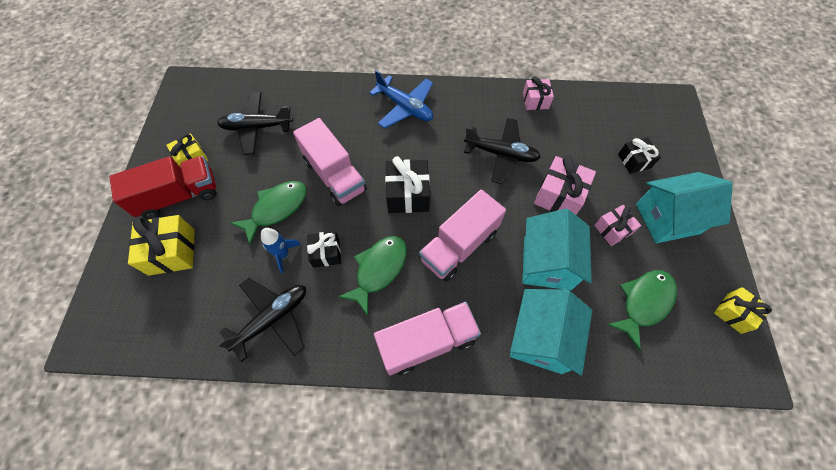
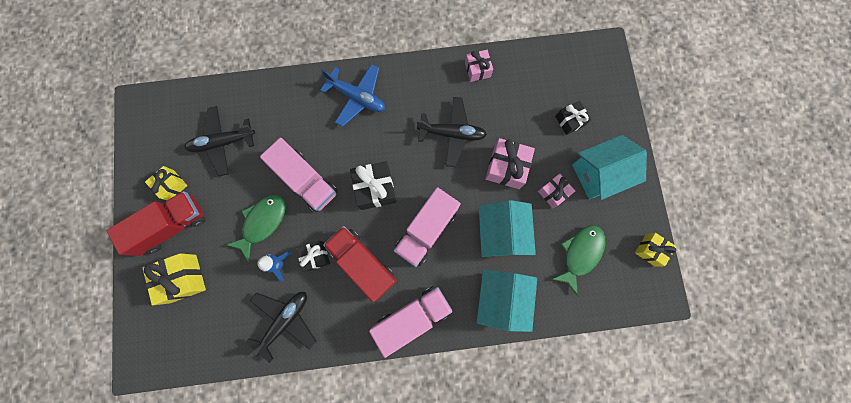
camera: 10 degrees left, 15 degrees up
green fish [338,236,407,316] -> red truck [323,226,397,302]

